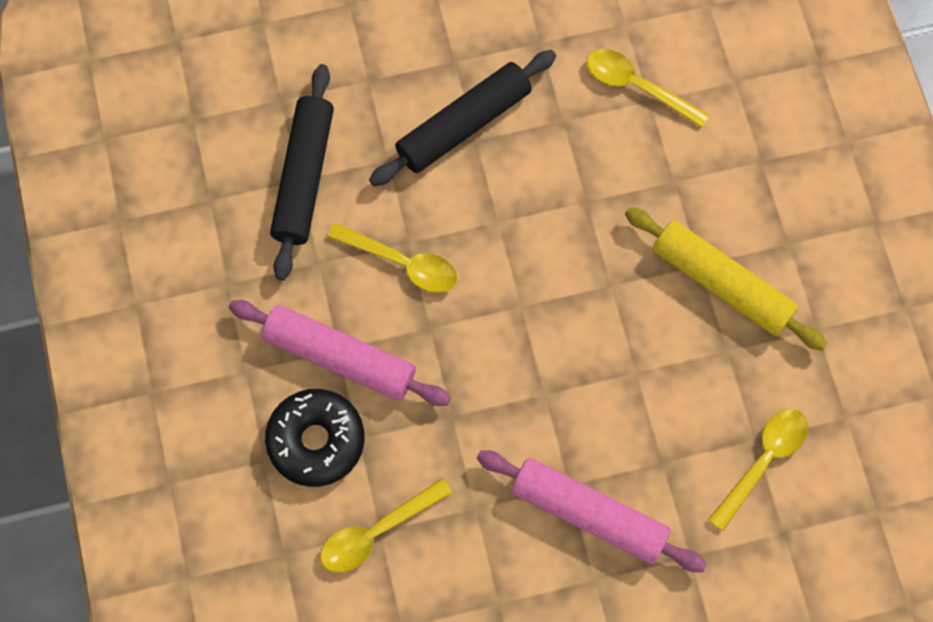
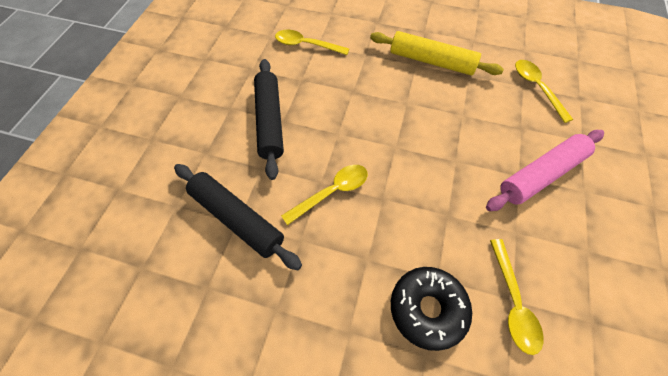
camera: 60 degrees left, 10 degrees down
pink rolling pin [229,300,451,406] -> none
yellow spoon [587,49,709,128] -> yellow spoon turned 45 degrees clockwise [275,30,349,55]
yellow rolling pin [625,207,828,351] -> yellow rolling pin turned 45 degrees clockwise [370,31,504,75]

